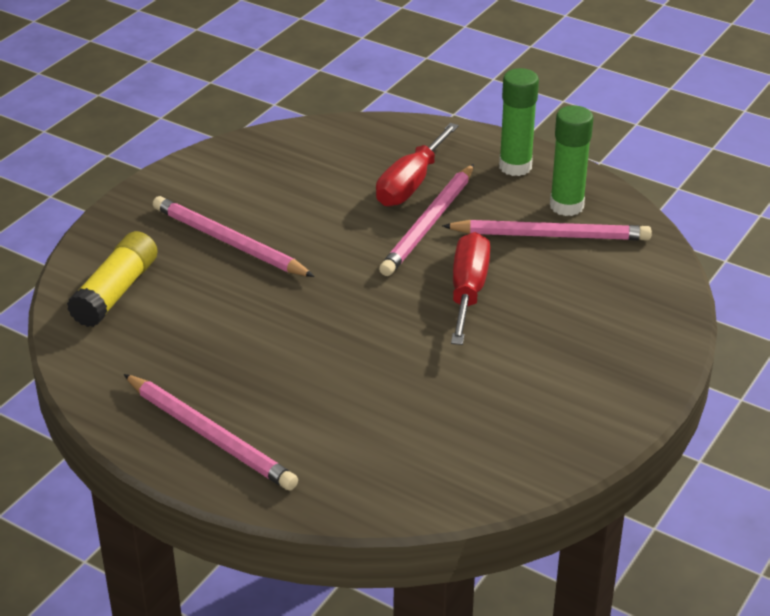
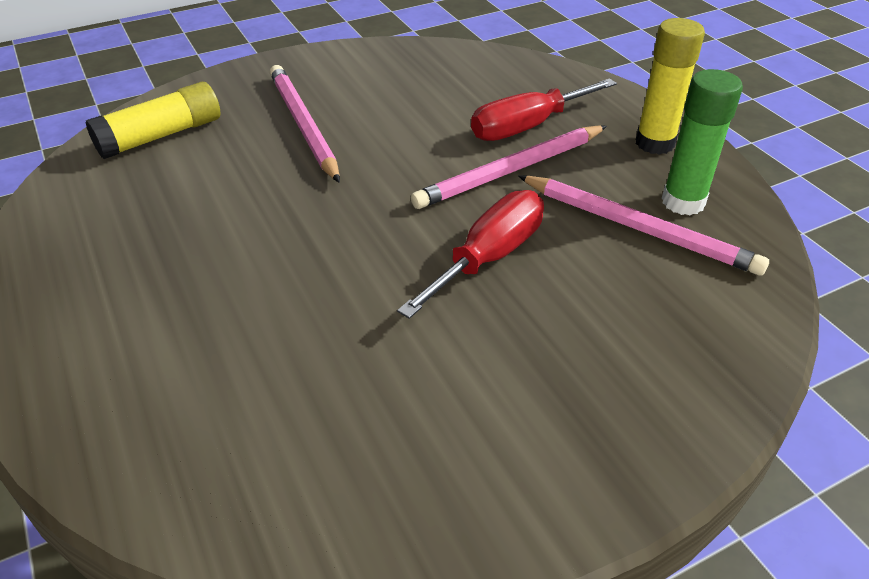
camera: 30 degrees right, 5 degrees up
pink pencil [123,374,298,491] -> none
green glue stick [499,68,539,176] -> yellow glue stick [636,18,705,155]

